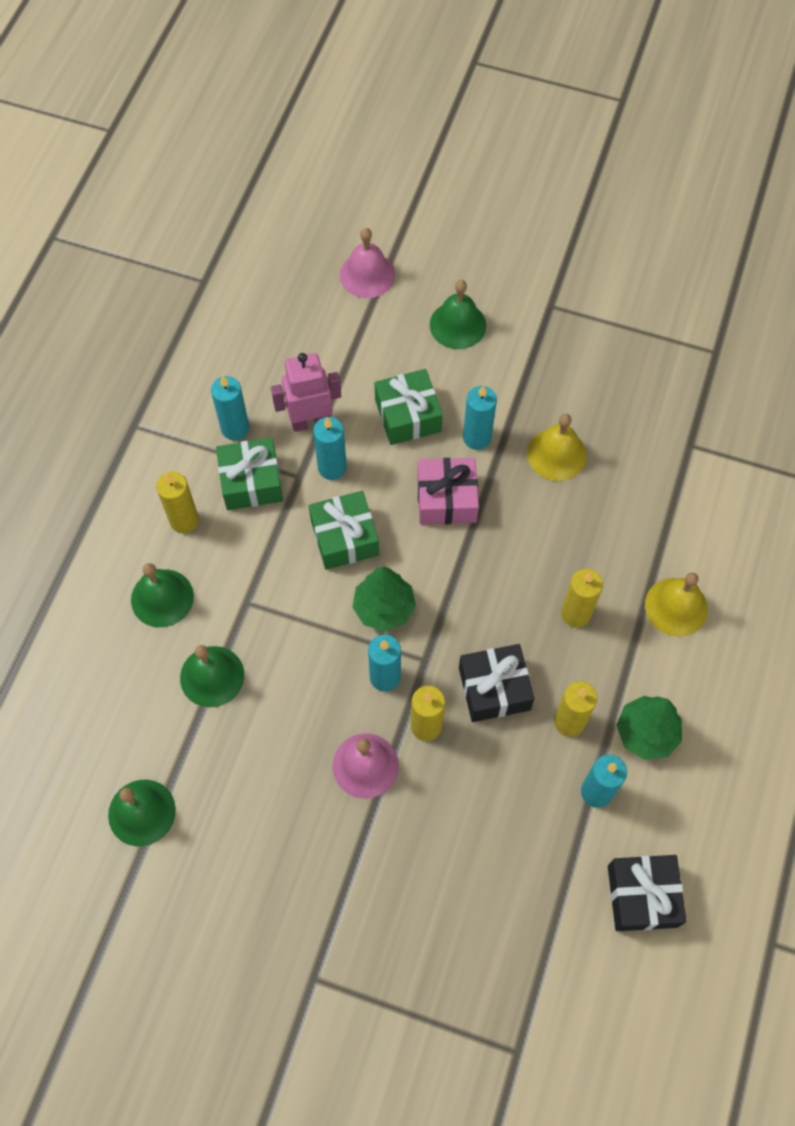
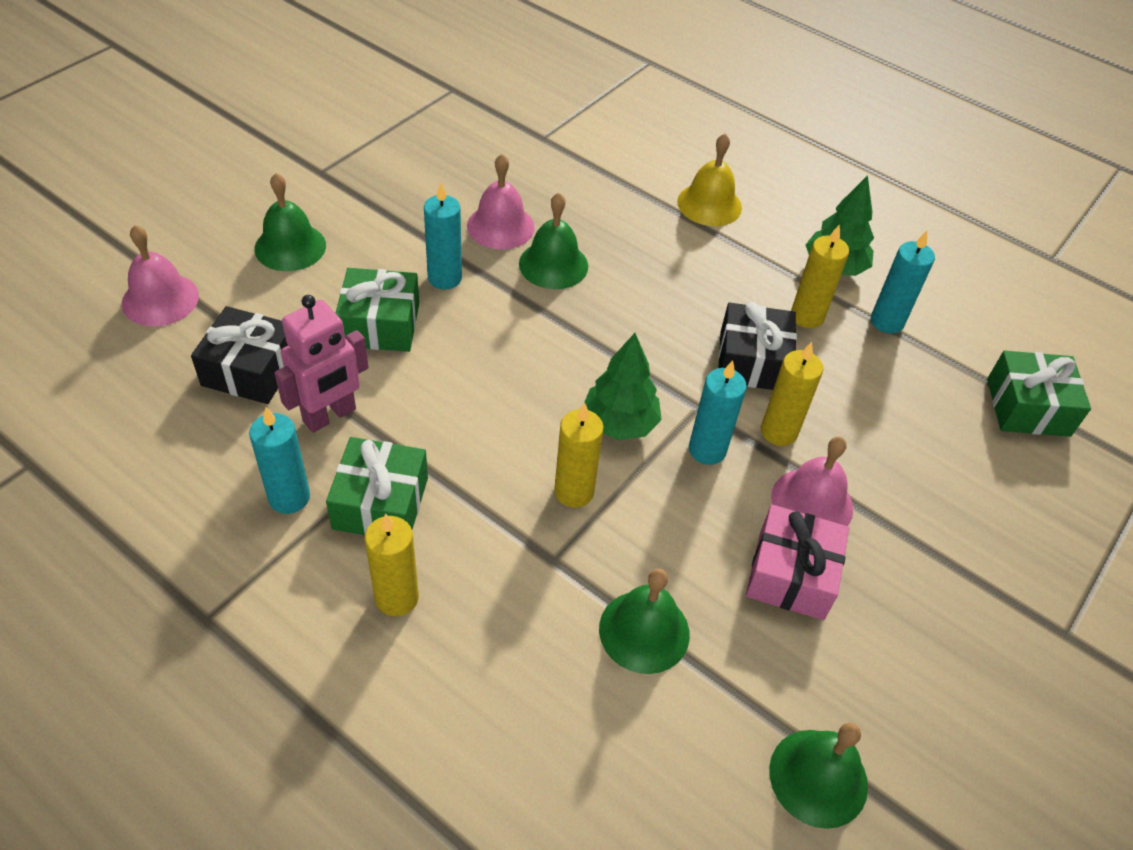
camera: 75 degrees left, 15 degrees down
green bell [131,563,194,627] -> green bell moved to [519,193,588,289]
pink robot [271,353,341,432] -> pink robot turned 135 degrees counterclockwise [275,295,368,433]
green gift [309,491,379,570] -> green gift moved to [987,351,1091,437]
turquoise candle [313,417,347,480] -> none
pink gift [417,458,479,525] -> pink gift moved to [746,505,849,620]
yellow bell [527,414,587,481] -> pink bell [467,154,534,250]
yellow candle [561,569,603,628] -> yellow candle moved to [554,403,604,508]
black gift [608,855,687,931] -> black gift moved to [191,306,288,404]

